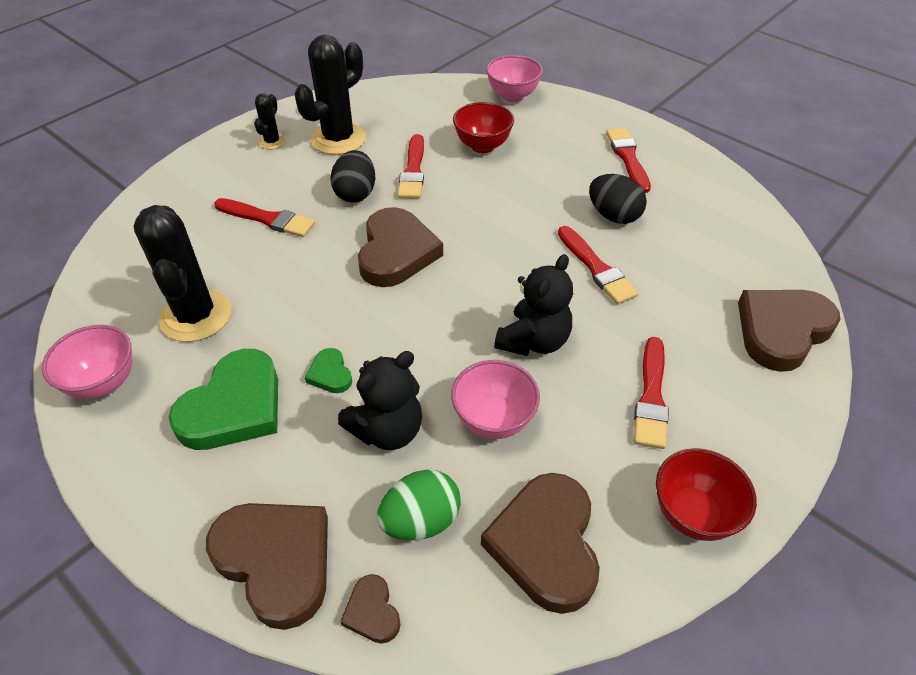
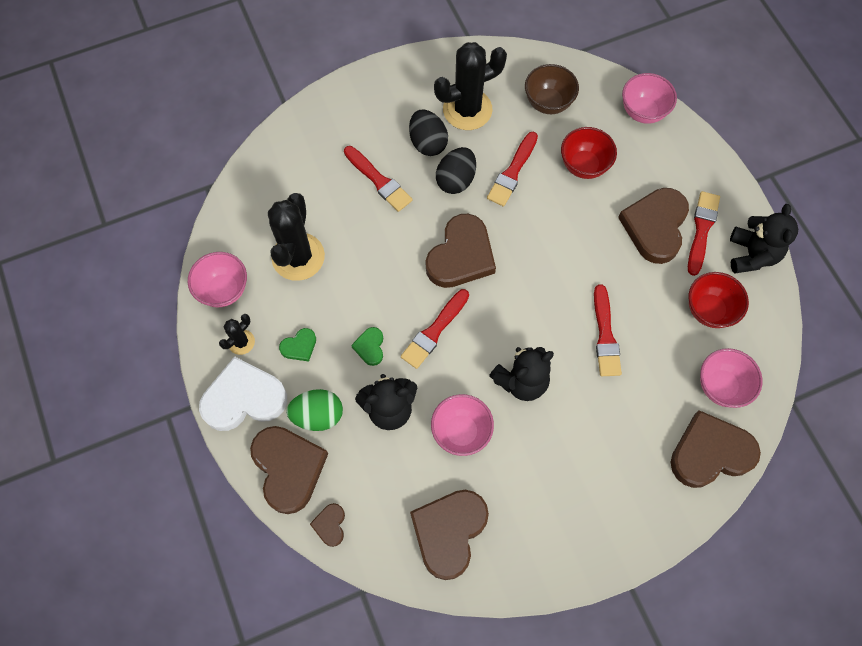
camera: 25 degrees right, 20 degrees up
green heart [168,349,278,450] -> green heart [279,328,316,362], size x0.46
black cactus [254,94,286,150] -> black cactus moved to [219,314,255,355]
green egg [377,469,461,541] -> green egg moved to [286,389,343,431]
black egg [589,174,647,224] -> black egg moved to [409,109,448,156]
red brush [634,337,669,449] -> red brush moved to [401,289,469,369]
red bowl [656,448,757,541] -> red bowl moved to [689,272,749,328]
none -> white heart [199,356,287,431]
none -> brown bowl [525,64,579,114]
none -> brown heart [618,188,689,264]
none -> pink bowl [700,348,763,408]
none -> black teddy bear [730,204,798,274]

